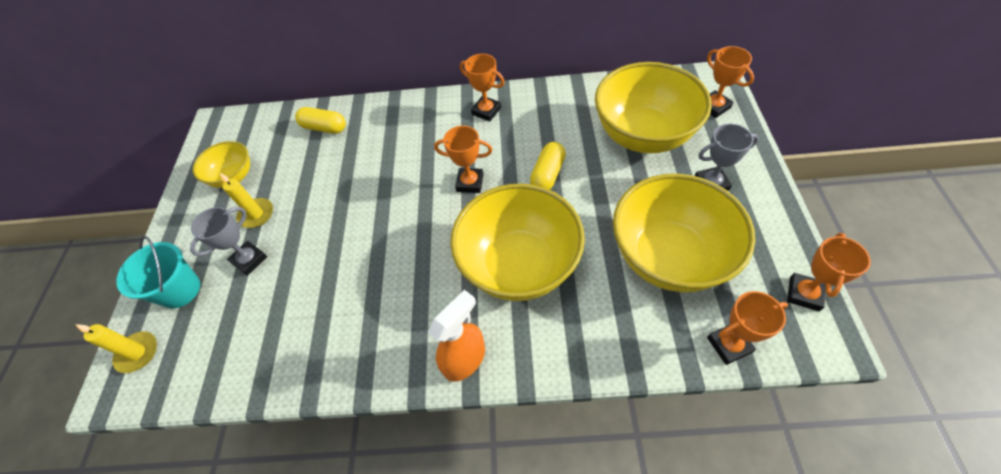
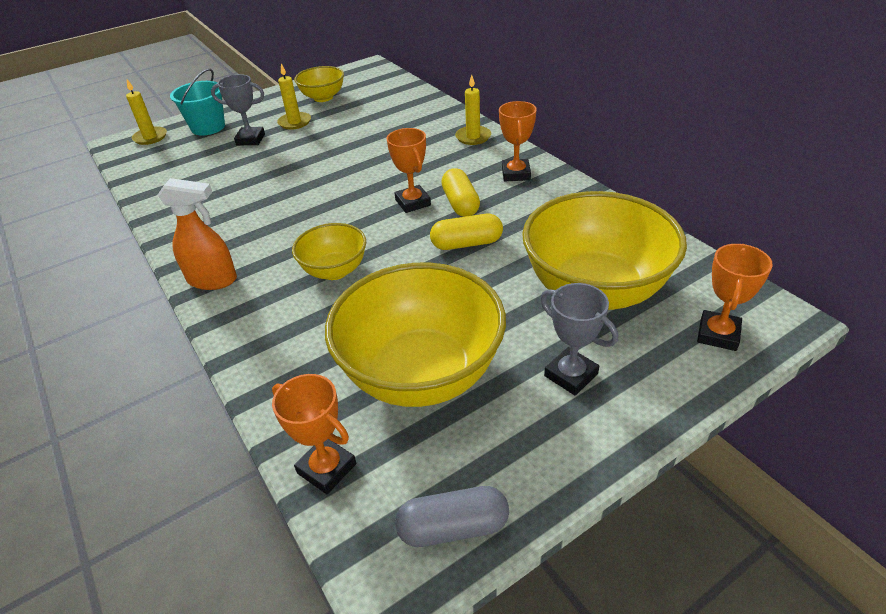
camera: 55 degrees right, 15 degrees down
yellow capsule [295,107,346,134] -> yellow capsule moved to [441,168,480,217]
yellow bowl [450,183,585,301] -> yellow bowl [292,223,366,280], size x0.52
orange trophy [787,233,871,311] -> grey capsule [395,486,509,547]
none -> yellow candle [455,74,491,145]

